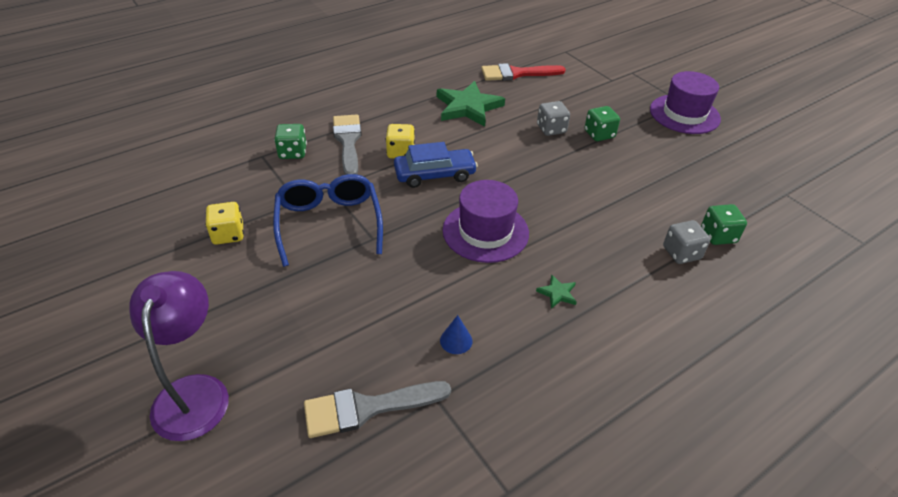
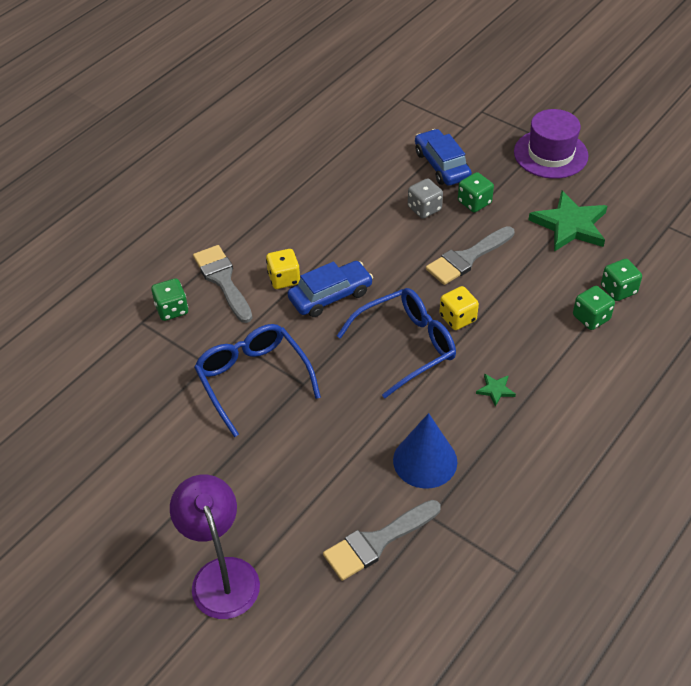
camera: 15 degrees left, 5 degrees up
yellow dice [205,202,244,245] -> yellow dice moved to [439,286,479,330]
green star [437,81,505,127] -> green star moved to [528,191,607,252]
blue cone [440,315,473,354] -> blue cone [393,413,457,489], size x2.13
purple hat [443,180,529,263] -> blue glasses [337,288,456,398]
red brush [481,63,566,81] -> none
grey dice [663,220,710,264] -> green dice [573,286,615,330]
none -> blue car [415,129,472,186]
none -> grey brush [426,226,515,285]

